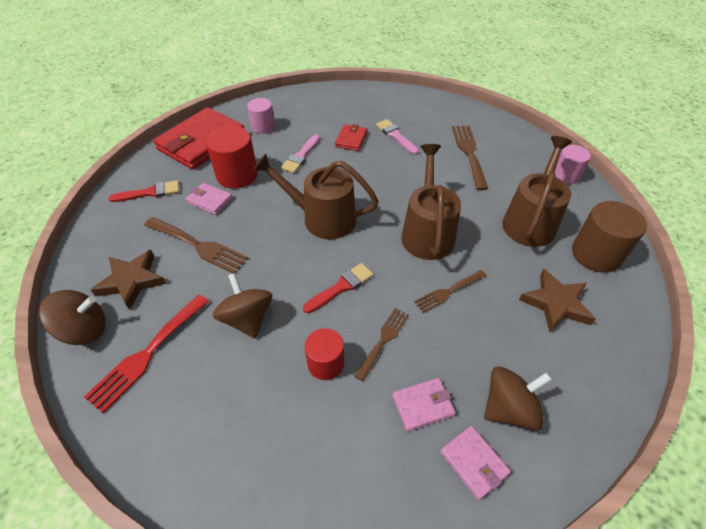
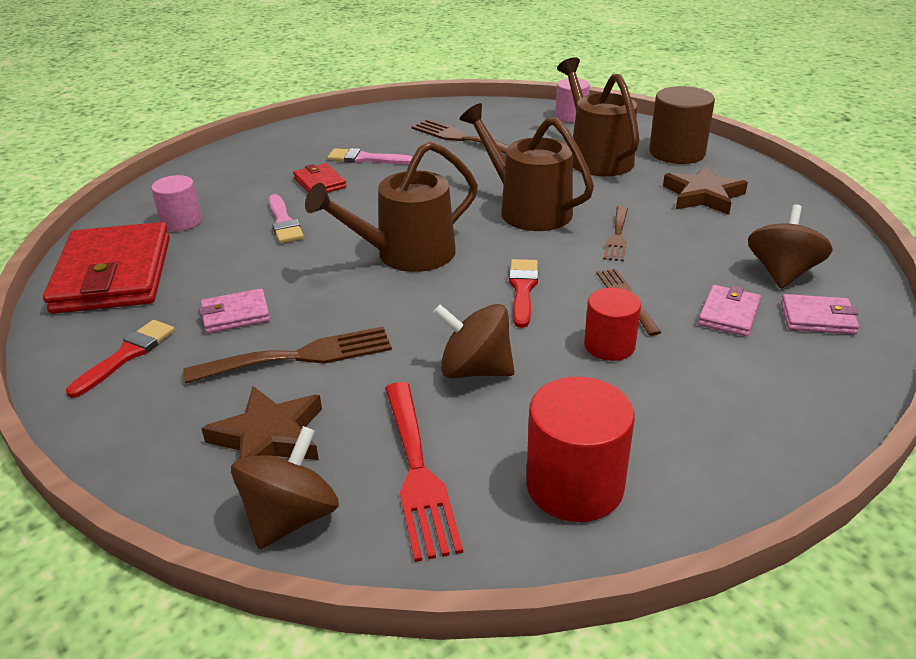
camera: 45 degrees left, 15 degrees down
red cylinder [206,126,258,189] -> red cylinder moved to [526,377,635,522]

